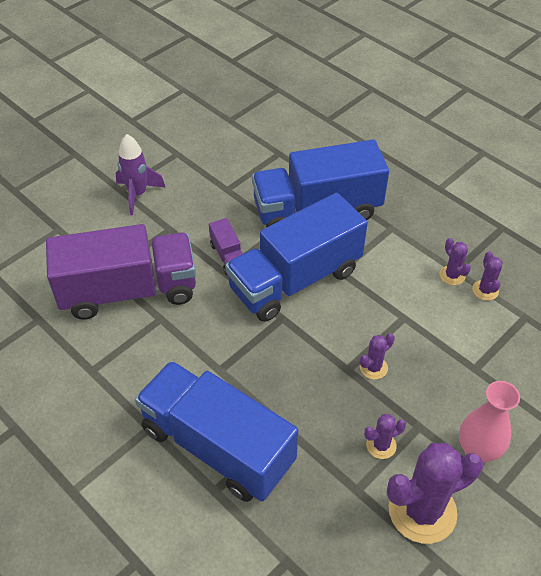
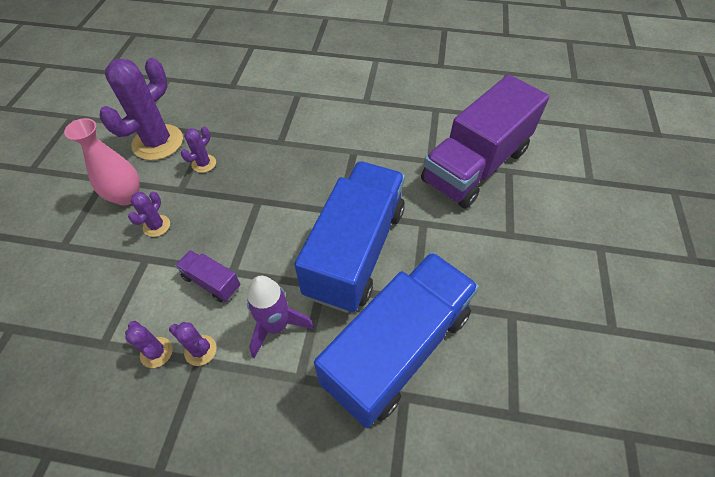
camera: 145 degrees right, 5 degrees up
purple rocket [116,134,166,215] -> purple rocket moved to [247,276,314,358]
blue truck [135,361,298,502] -> none
purple truck [209,218,243,275] -> purple truck moved to [175,250,240,302]
purple cactus [360,333,395,380] -> purple cactus moved to [128,191,170,237]

